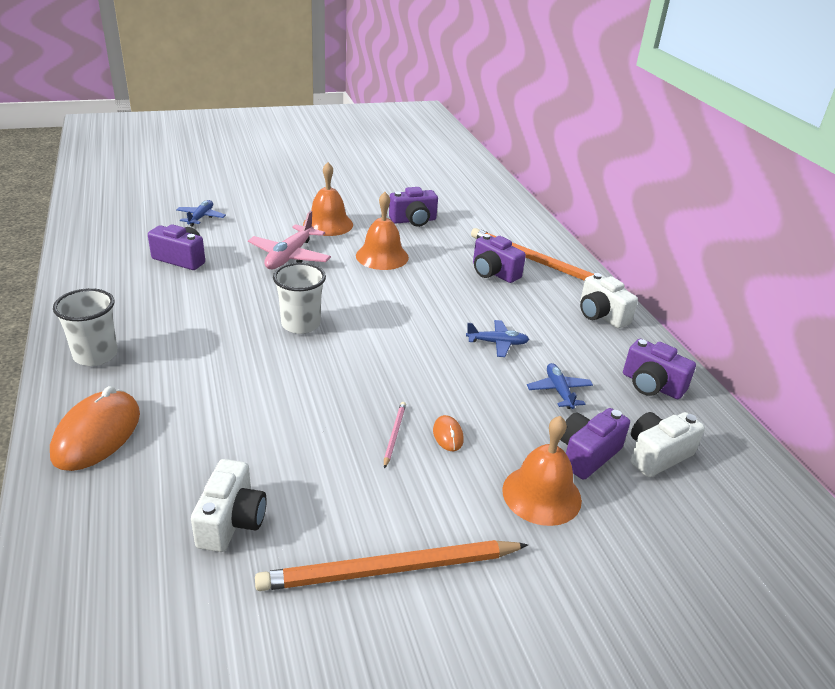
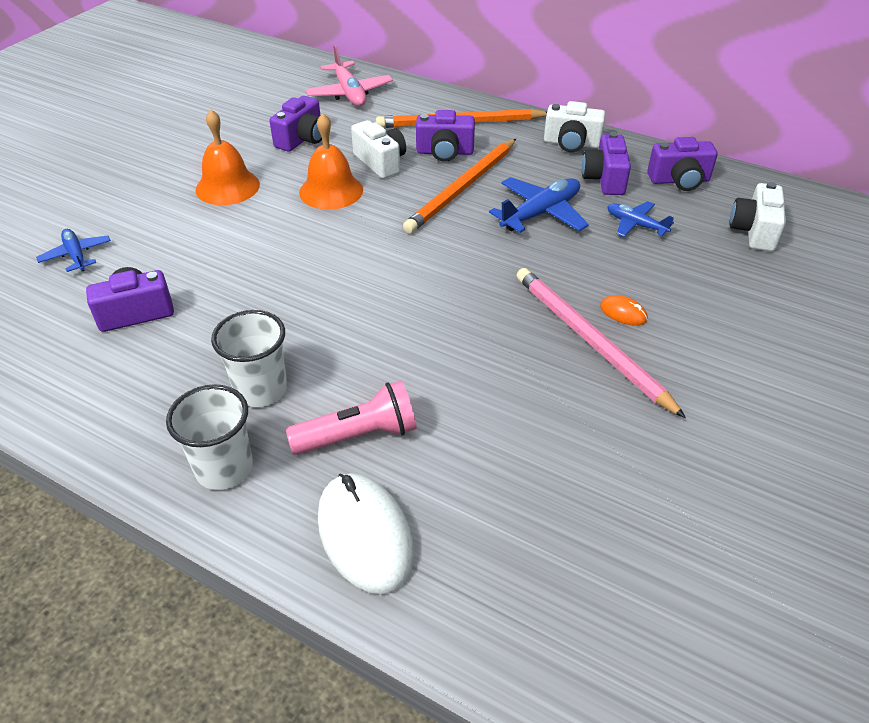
camera: 40 degrees left, 10 degrees up
orange mouse [50,386,140,471] -> white mouse [318,473,414,594]
white camera [191,459,267,552] -> white camera moved to [351,120,406,179]
pink plane [248,211,331,269] -> pink plane moved to [305,45,393,106]
orange pencil [255,540,528,591] -> orange pencil moved to [403,139,516,233]
white cup [273,263,326,334] -> white cup moved to [211,310,287,407]
pink pencil [384,402,406,469] -> pink pencil [516,268,686,418], size x2.34
blue plane [466,320,530,357] -> blue plane [489,177,589,233], size x1.62
orange bell [502,416,582,526] -> none
purple camera [560,408,630,480] -> purple camera moved to [582,132,631,195]
none -> pink flashlight [286,381,417,455]

